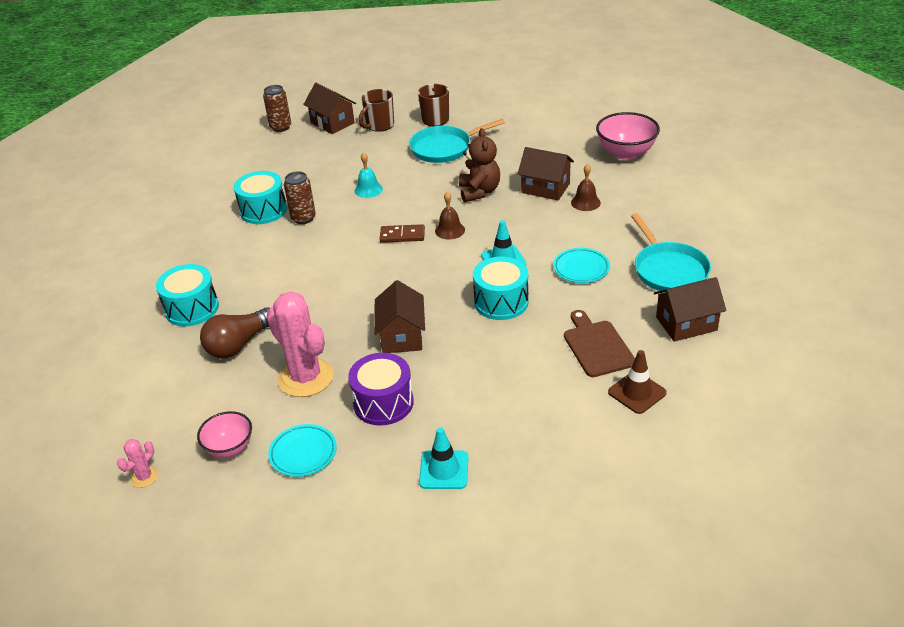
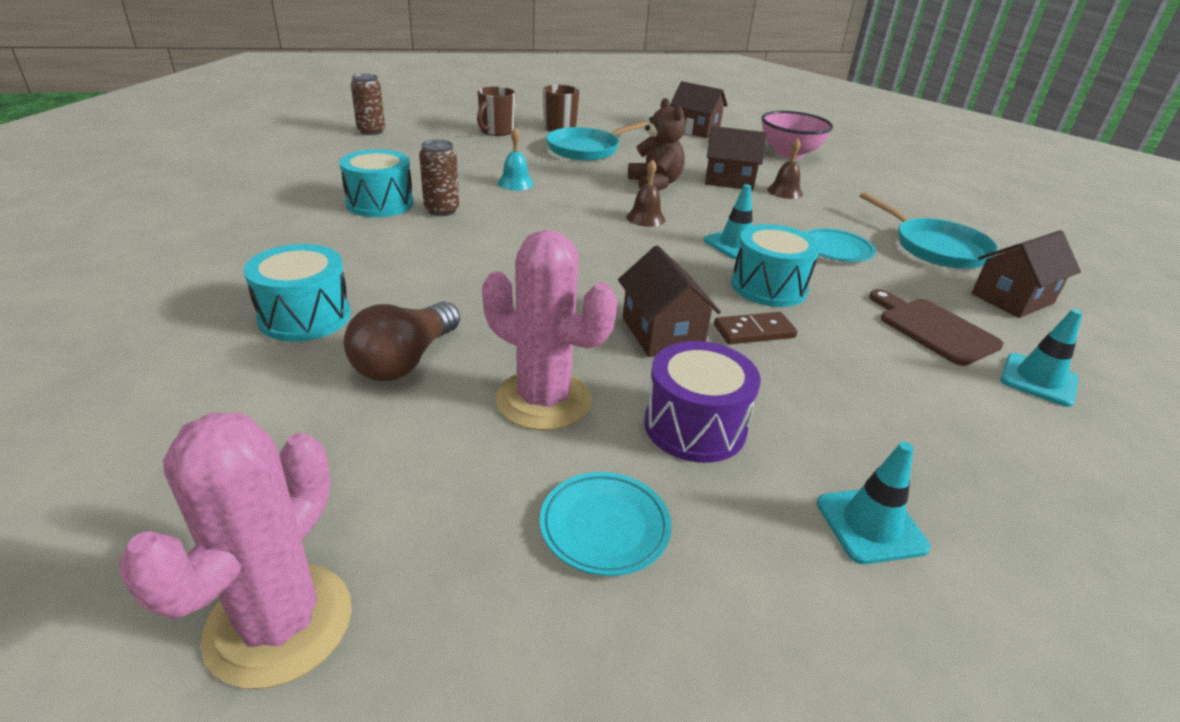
camera: 20 degrees left, 5 degrees down
pink cactus [117,439,159,488] -> pink cactus [118,413,352,689], size x2.22
pink bowl [197,411,252,458] -> none
brown house [303,83,356,134] -> brown house moved to [670,81,728,138]
brown domino [380,224,425,243] -> brown domino moved to [714,312,798,344]
brown traffic cone [608,350,667,414] -> turquoise traffic cone [1000,309,1083,407]

